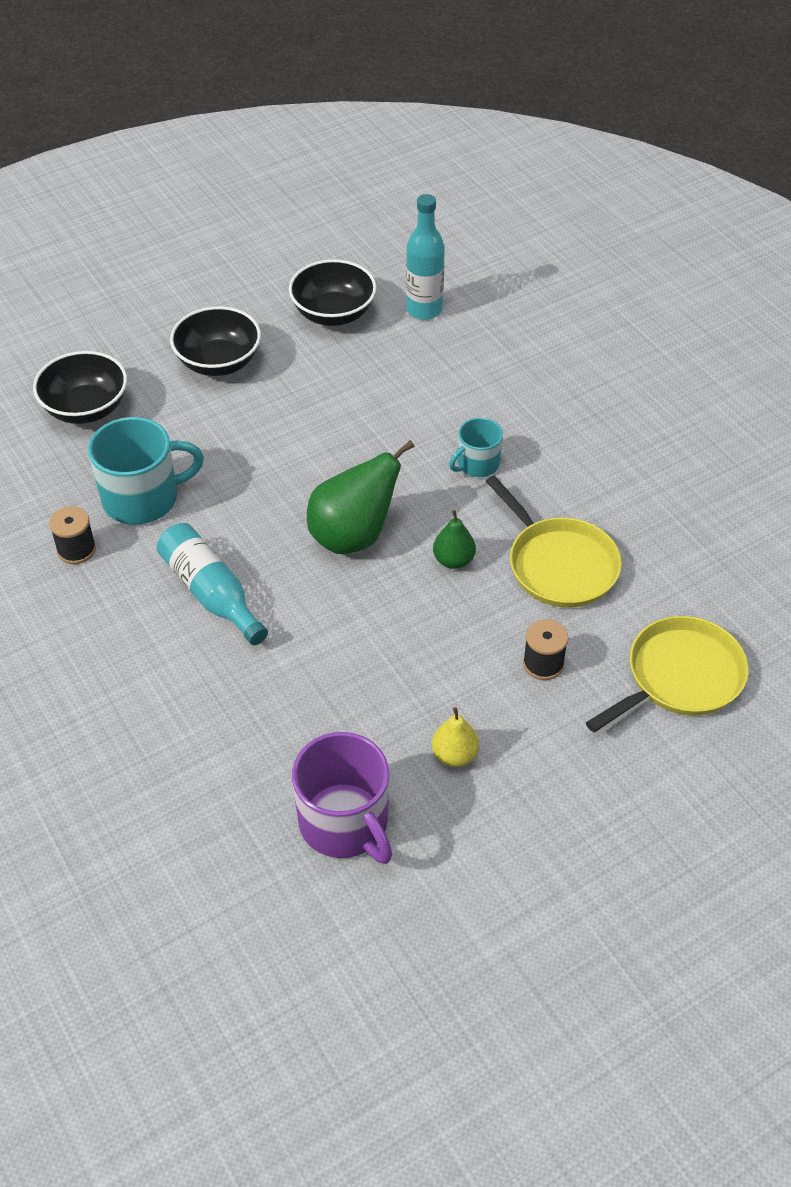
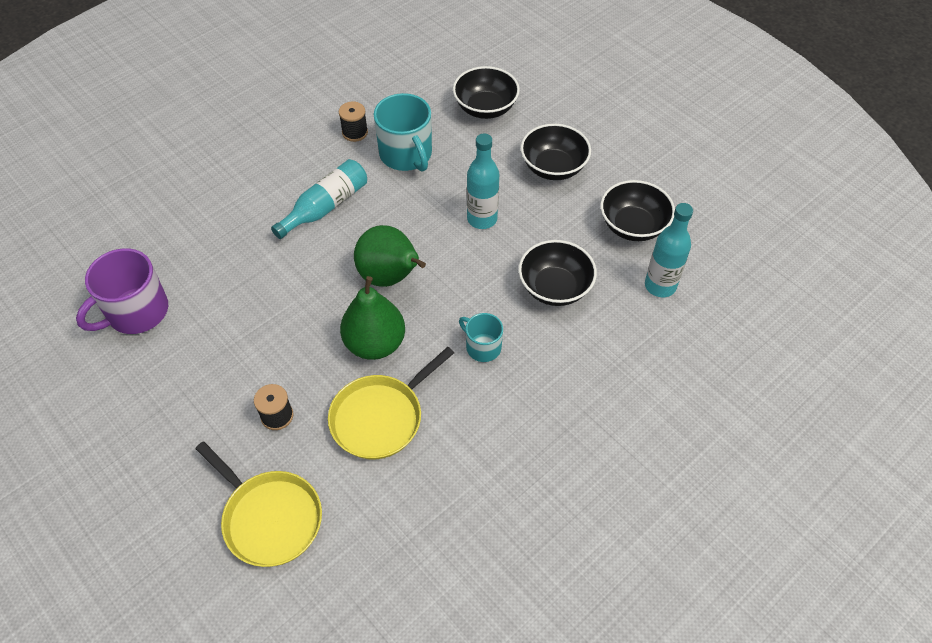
camera: 80 degrees right, 5 degrees up
yellow pear [432,707,479,767] -> none
green pear [433,510,476,569] -> green pear [340,276,405,360], size x1.88
none -> turquoise bottle [467,133,499,229]
none -> black bowl [519,240,597,306]

